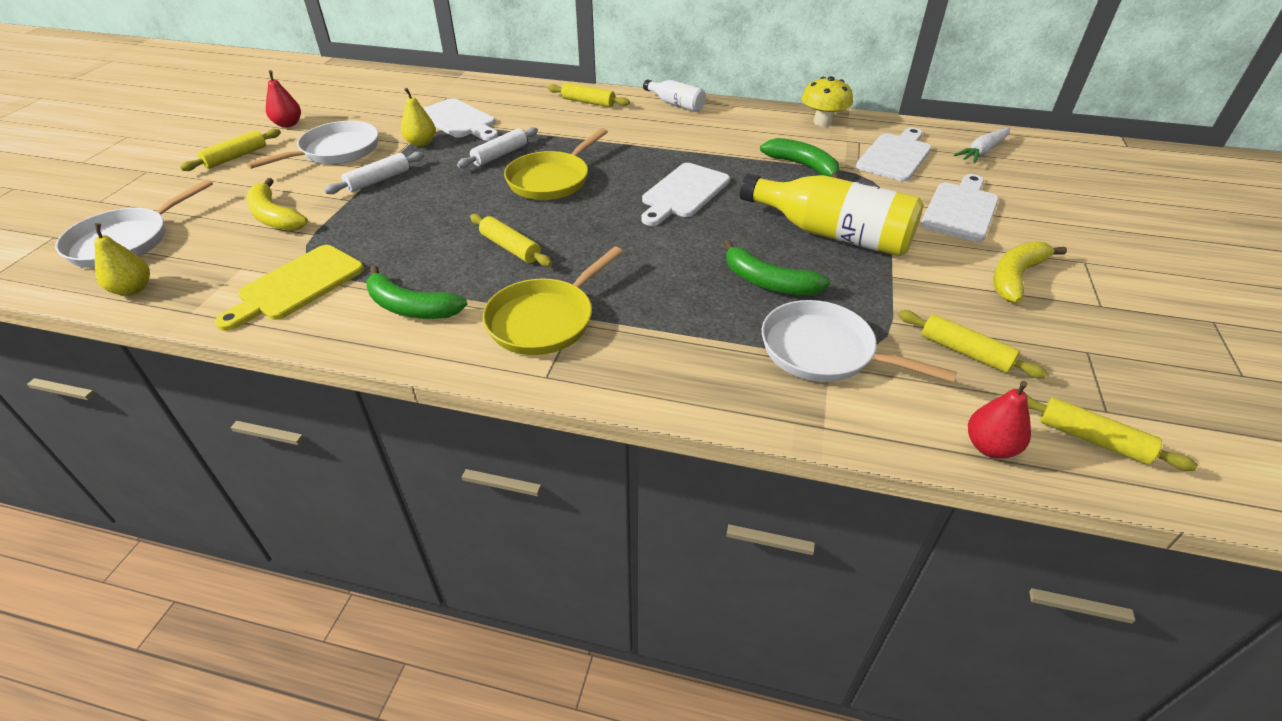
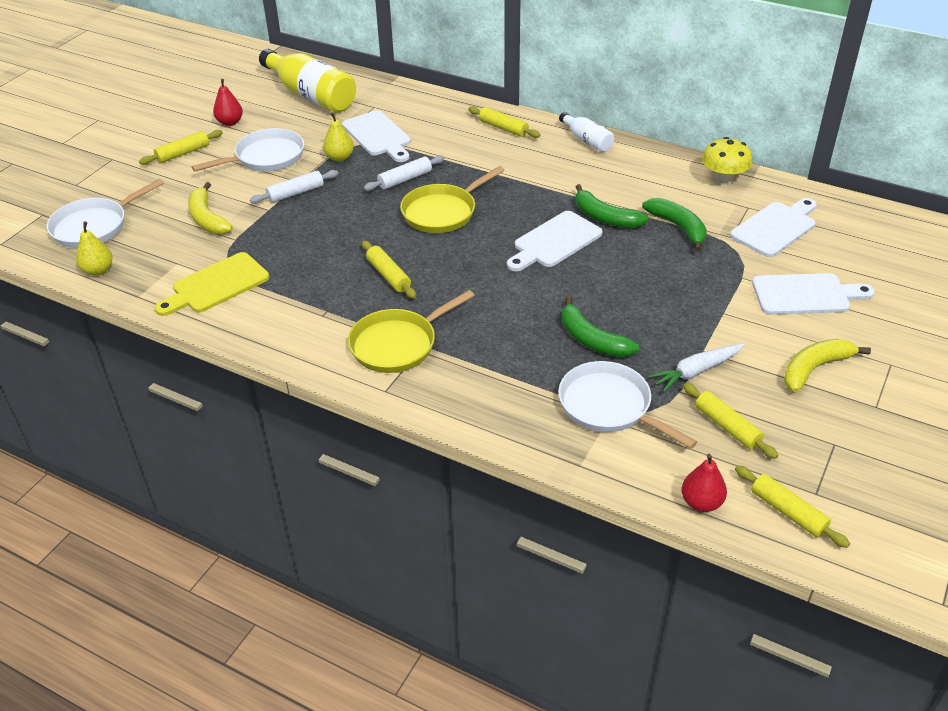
camera: 15 degrees right, 0 degrees up
green banana [366,265,467,319] -> green banana moved to [575,184,649,228]
yellow bottle [740,174,923,256] -> yellow bottle moved to [259,49,356,113]
white cutting board [921,174,999,242] -> white cutting board turned 45 degrees clockwise [752,273,875,315]
white carrot [953,127,1010,164] -> white carrot moved to [648,344,744,392]

